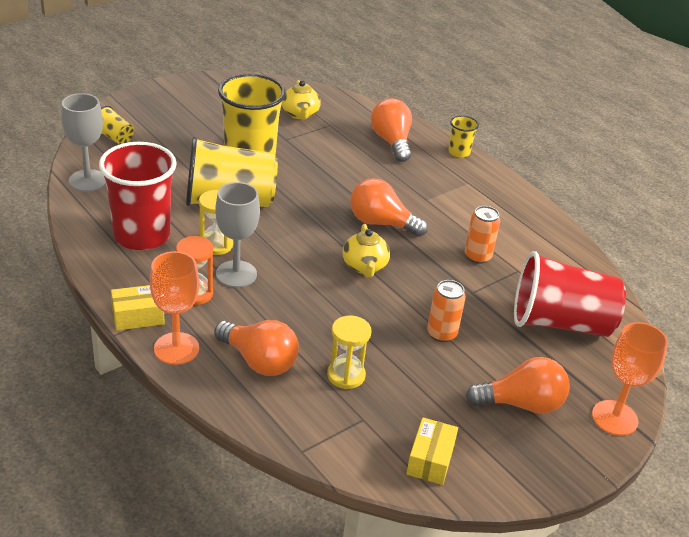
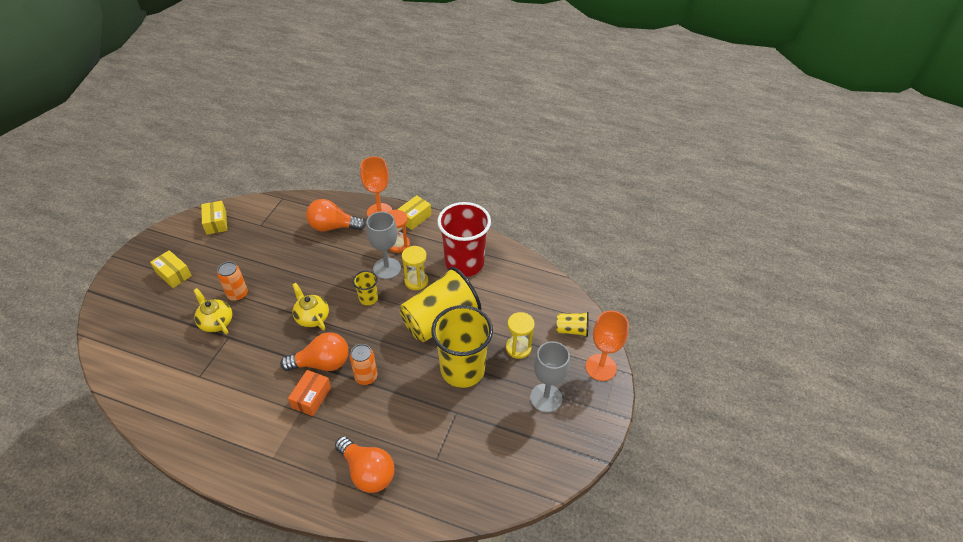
camera: 150 degrees right, 10 degrees up
grey goblet [61,93,106,192] -> grey goblet moved to [530,341,570,413]
yellow teapot [282,80,321,120] -> yellow teapot moved to [193,288,233,334]
yellow hourglass [327,316,372,389] -> yellow hourglass moved to [506,312,535,359]
yellow cup [448,115,479,158] -> yellow cup moved to [353,271,378,306]
orange can [465,206,500,264] -> orange can moved to [350,344,377,385]
orange light bulb [466,357,570,414] -> yellow box [150,250,192,288]
red cup [514,251,626,337] -> none
orange goblet [592,322,668,436] -> orange goblet moved to [585,311,629,381]
none -> orange box [288,370,331,416]

